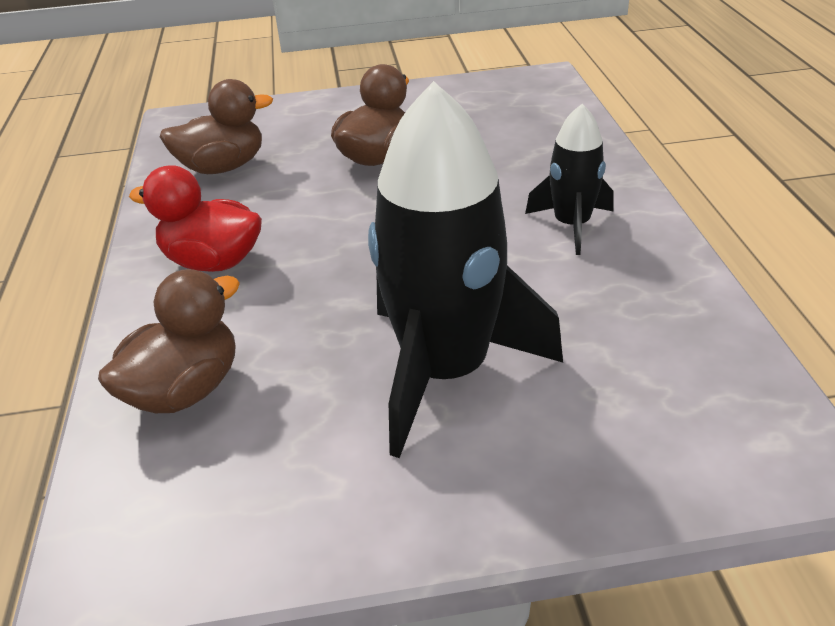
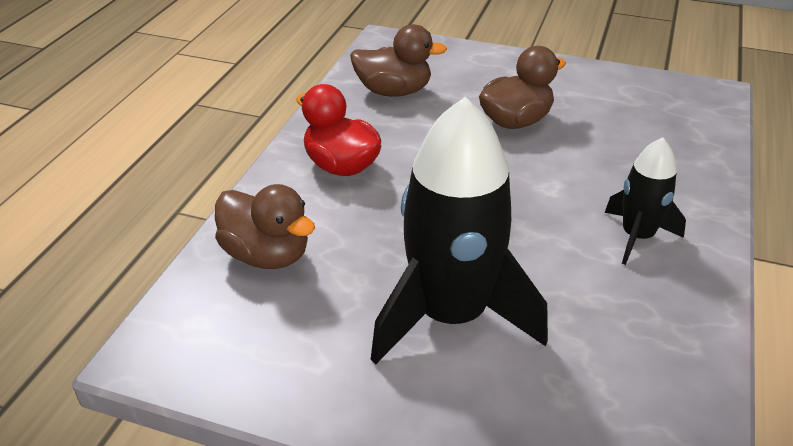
camera: 25 degrees right, 0 degrees up
brown duck [98,269,240,413] -> brown duck turned 60 degrees clockwise [215,184,315,269]

